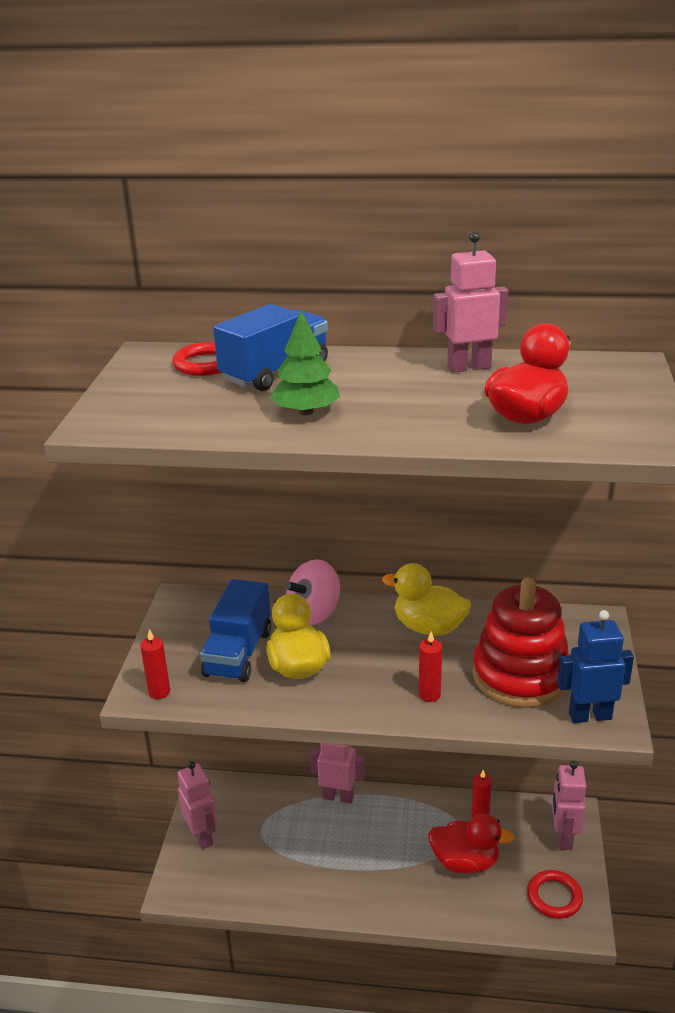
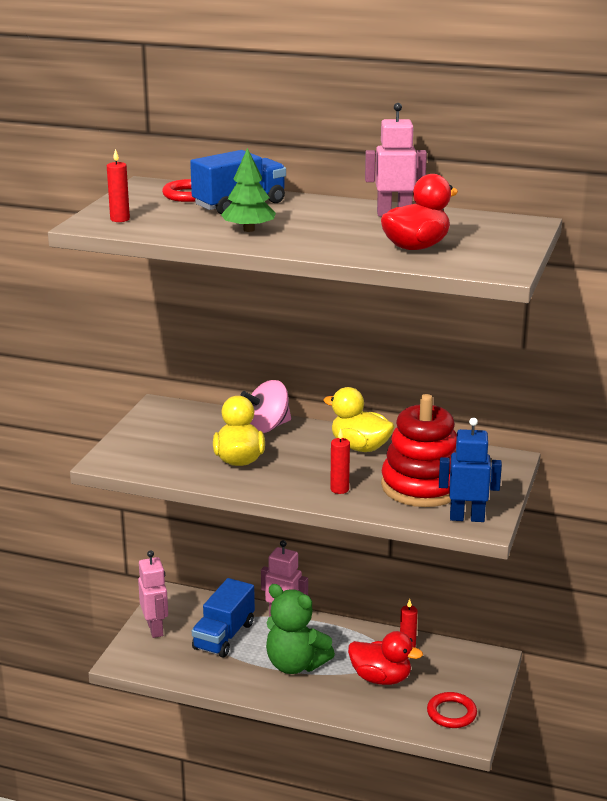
camera: 10 degrees right, 5 degrees down
red candle [140,629,170,699] -> red candle moved to [107,149,130,222]
blue truck [200,579,271,682] -> blue truck moved to [192,578,255,658]
pink robot [552,761,586,850] -> none
none -> green teddy bear [266,584,335,674]

